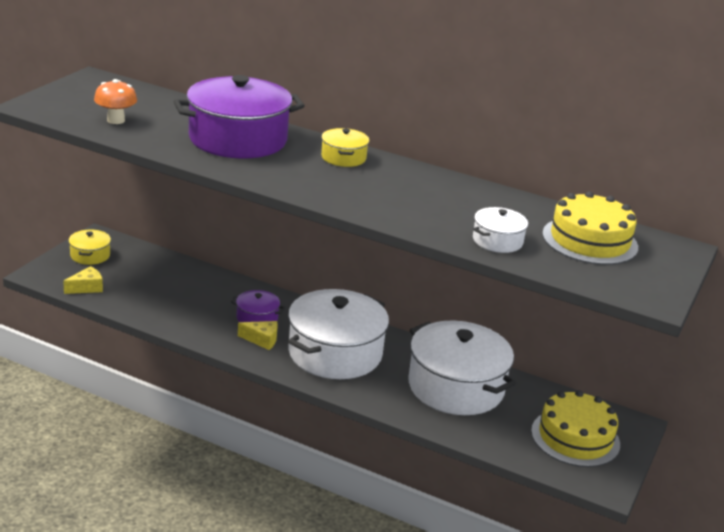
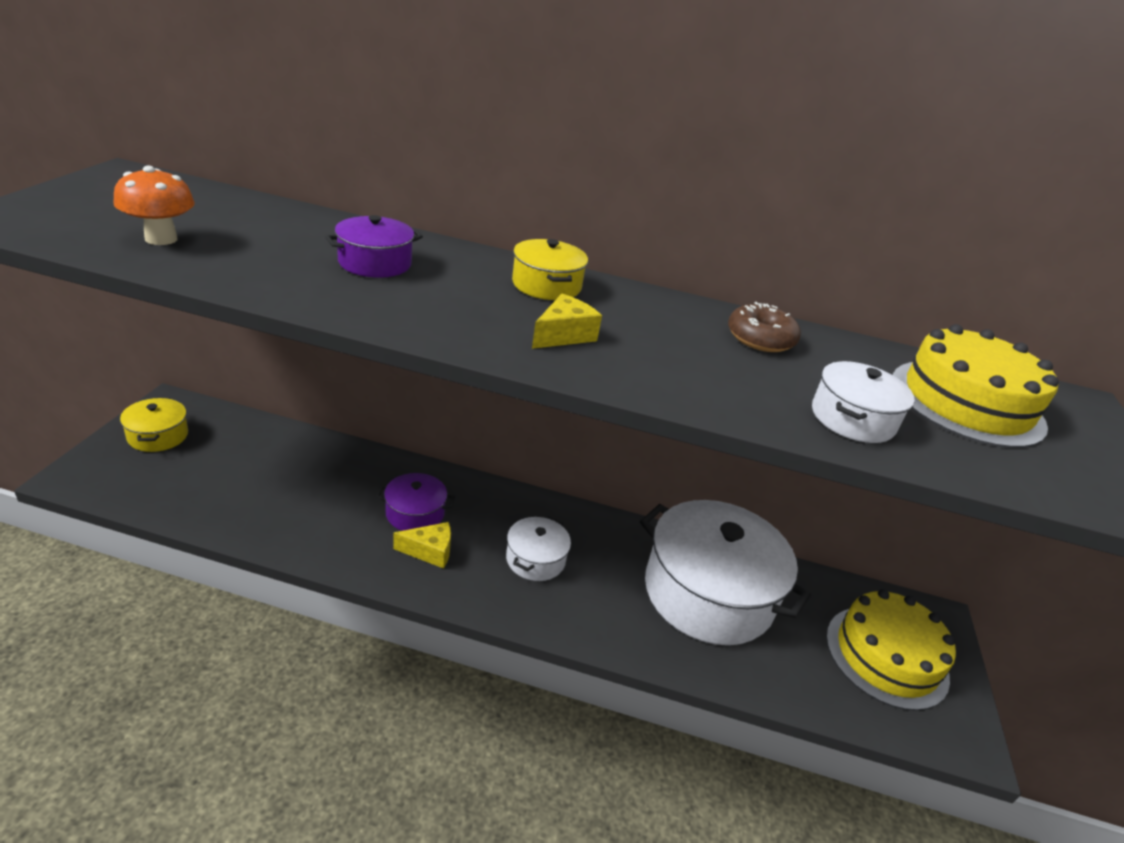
camera: 15 degrees left, 5 degrees up
yellow cheese [63,266,103,294] -> yellow cheese moved to [532,294,602,349]
purple pot [173,75,305,158] -> purple pot [325,215,423,278], size x0.46
white pot [288,289,389,379] -> white pot [506,517,571,581], size x0.46
none -> brown donut [728,302,801,352]

